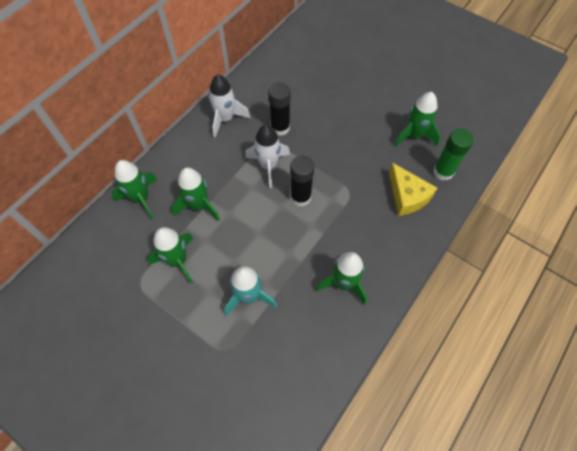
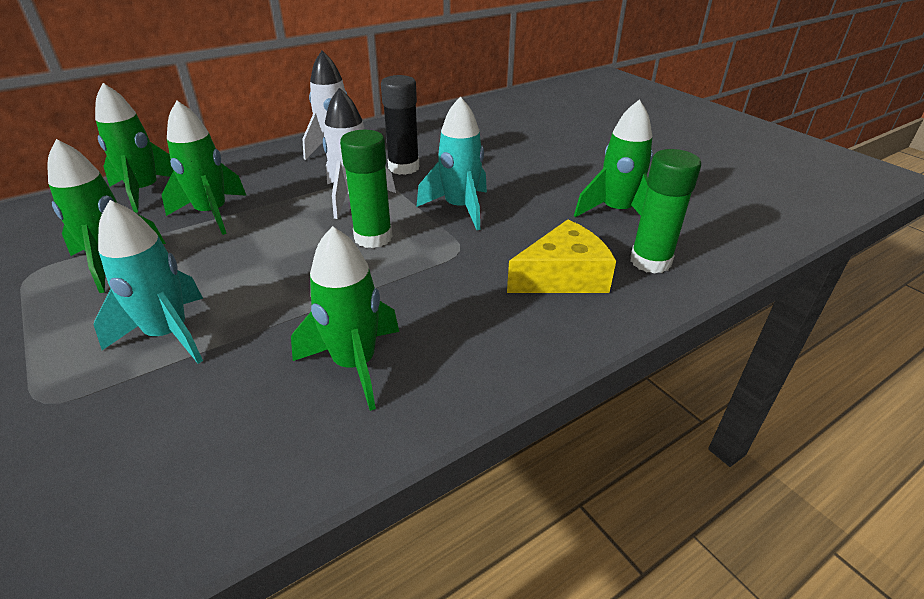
camera: 20 degrees right, 25 degrees down
black glue stick [290,155,315,207] -> green glue stick [340,130,393,248]
yellow cheese [389,163,437,216] -> yellow cheese turned 105 degrees counterclockwise [507,220,616,293]
none -> turquoise rocket [416,97,487,230]

